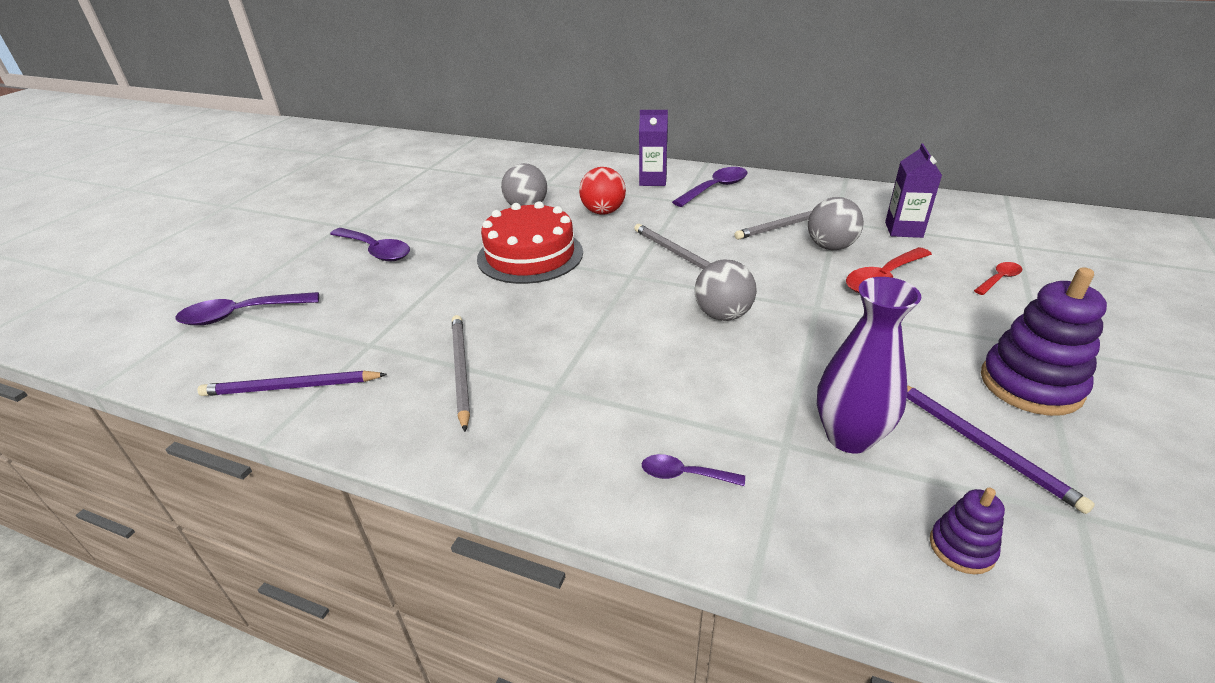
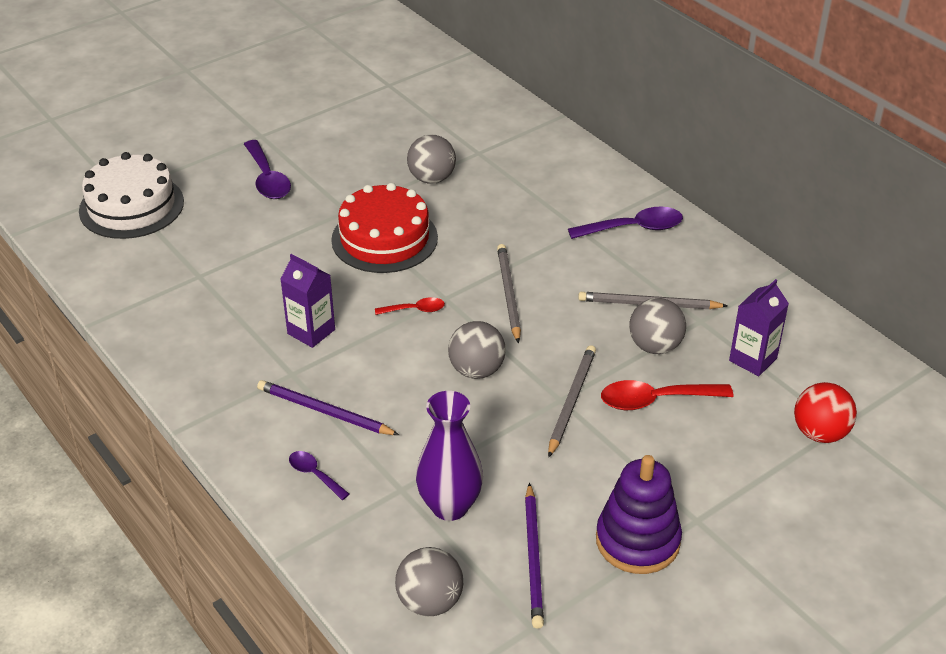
camera: 30 degrees right, 5 degrees up
purple spoon [176,292,319,325] -> white cake [79,152,184,239]
purple pencil [198,371,387,396] -> purple pencil moved to [257,380,399,435]
grey pencil [452,315,470,432] -> grey pencil moved to [548,345,596,458]
red ball [579,167,626,215] -> red ball moved to [794,382,857,443]
purple carton [639,110,668,186] -> purple carton moved to [280,254,335,348]
purple stacking toy [930,488,1005,574] -> grey ball [395,547,463,616]
red spoon [974,262,1022,295] -> red spoon moved to [375,297,445,315]

